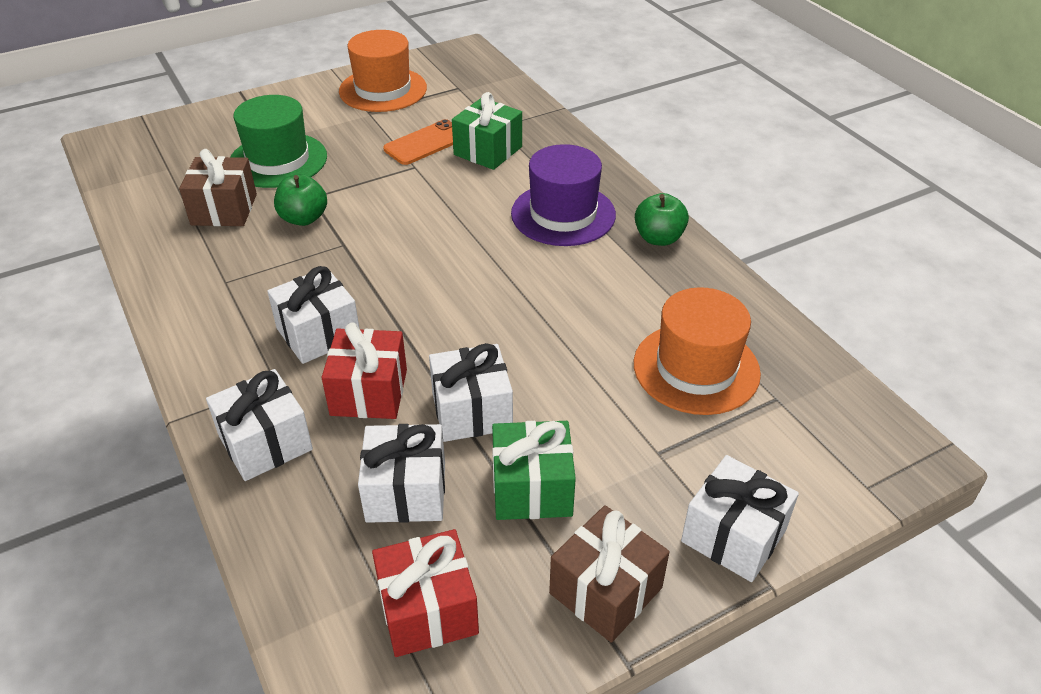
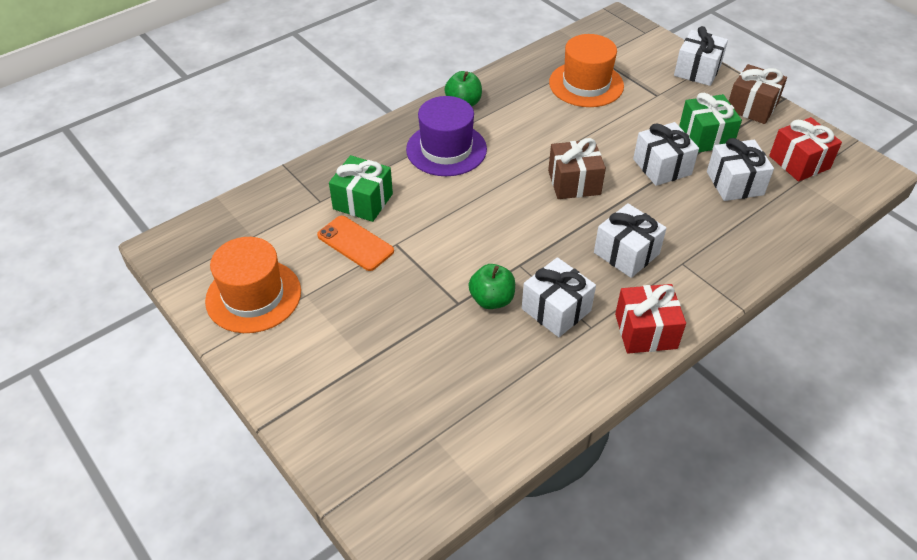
camera: 100 degrees left, 5 degrees up
brown gift [179,149,257,226] -> brown gift moved to [548,138,606,199]
white gift [206,369,313,481] -> white gift moved to [522,257,596,337]
green hat [230,95,327,188] -> none
red gift [322,322,407,419] -> red gift moved to [615,284,686,354]

